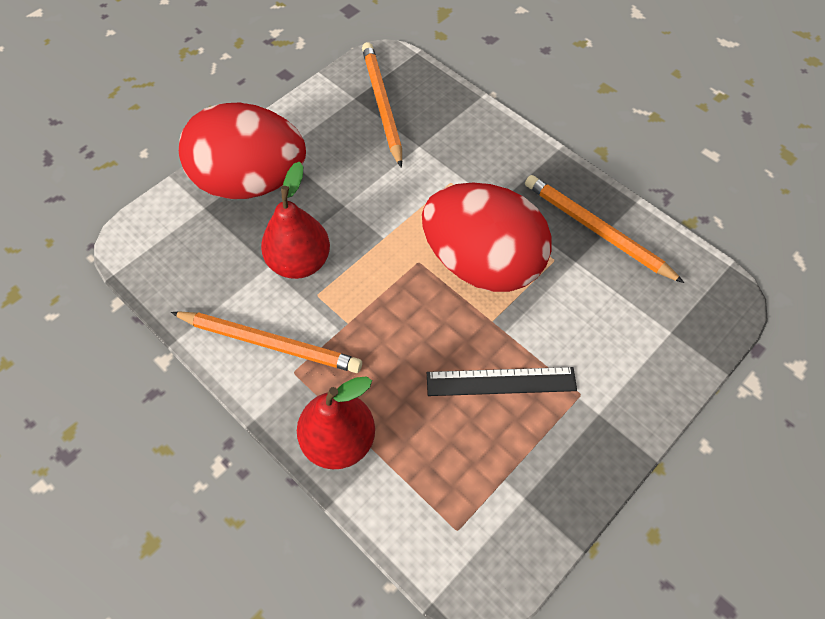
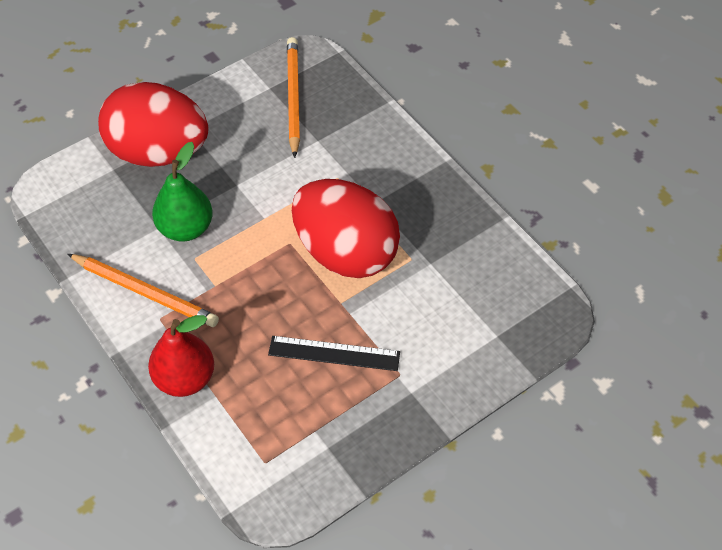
camera: 10 degrees right, 5 degrees down
red pear [261,162,330,279] -> green pear [152,142,213,242]
orange pencil [525,175,684,283] -> none

